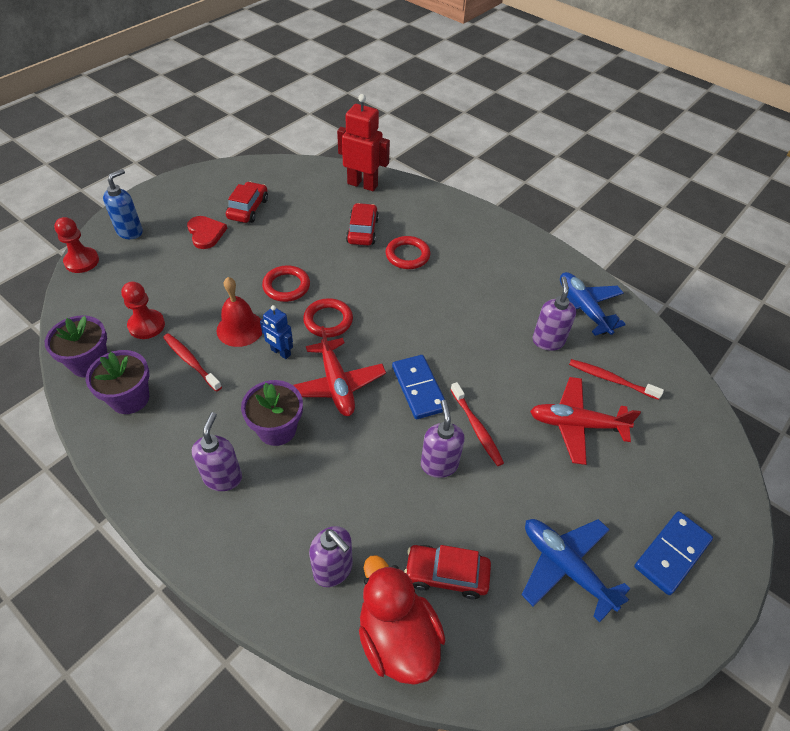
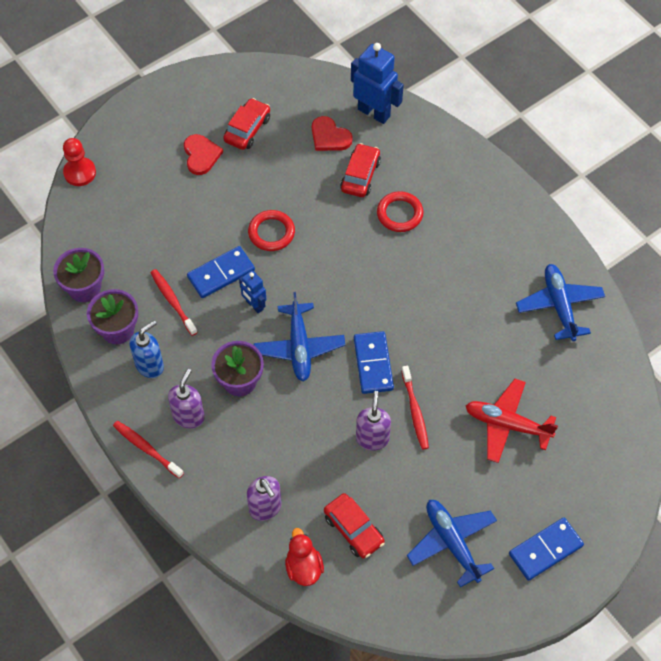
camera: 15 degrees right, 10 degrees up
blue soap dispenser [103,169,143,239] -> blue soap dispenser moved to [129,320,164,378]
red pawn [121,282,165,339] -> none
red bell [217,277,262,347] -> blue domino [187,246,255,298]
red plane [293,326,386,416] -> blue plane [254,292,345,382]
red ring [303,298,353,338] -> none
red robot [337,94,390,191] -> blue robot [351,43,404,124]
red duck [359,555,445,685] -> red duck [285,528,324,586], size x0.62
red car [404,545,491,599] -> red car turned 150 degrees counterclockwise [324,493,385,559]
purple soap dispenser [533,277,576,351] -> none
red toothbrush [569,359,664,400] -> red toothbrush moved to [113,421,184,478]
none -> red heart [312,116,353,151]

